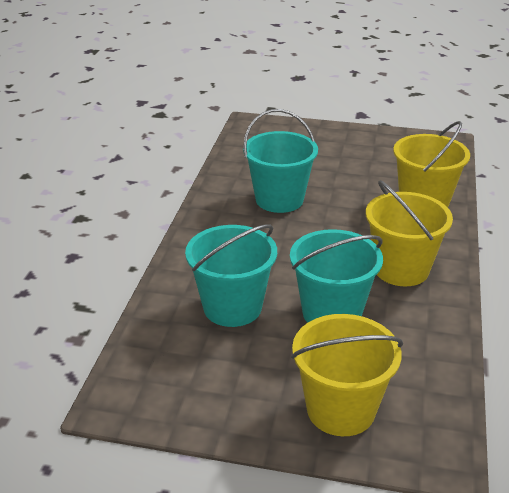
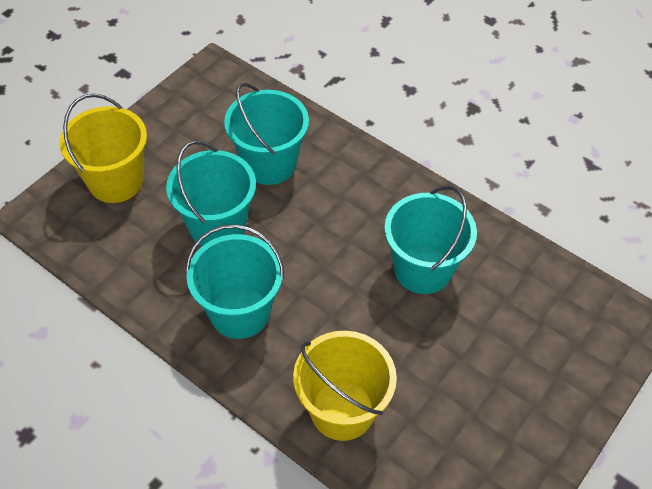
camera: 115 degrees right, 20 degrees up
yellow bucket [366,180,453,286] -> turquoise bucket [186,224,284,339]

